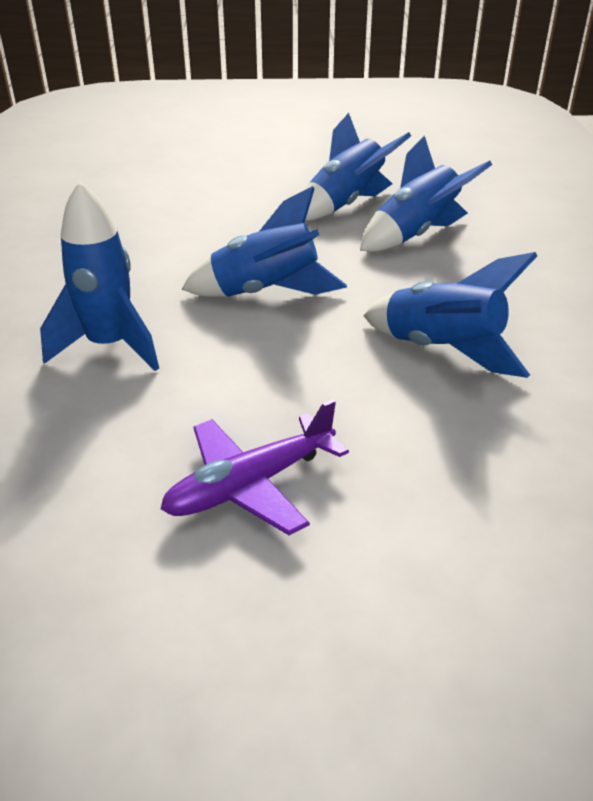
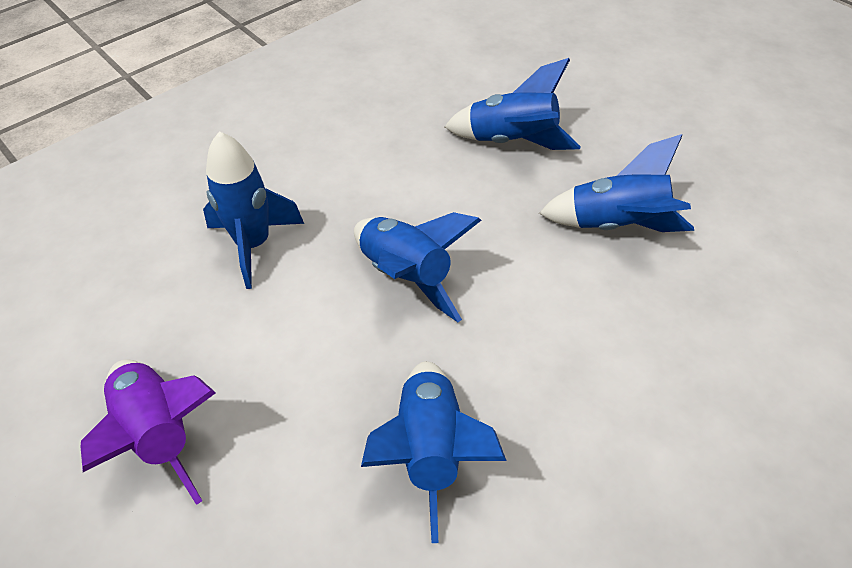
camera: 50 degrees right, 15 degrees up
purple plane [161,399,349,535] -> purple rocket [81,359,216,505]
blue rocket [360,135,492,252] -> blue rocket moved to [444,58,581,150]

